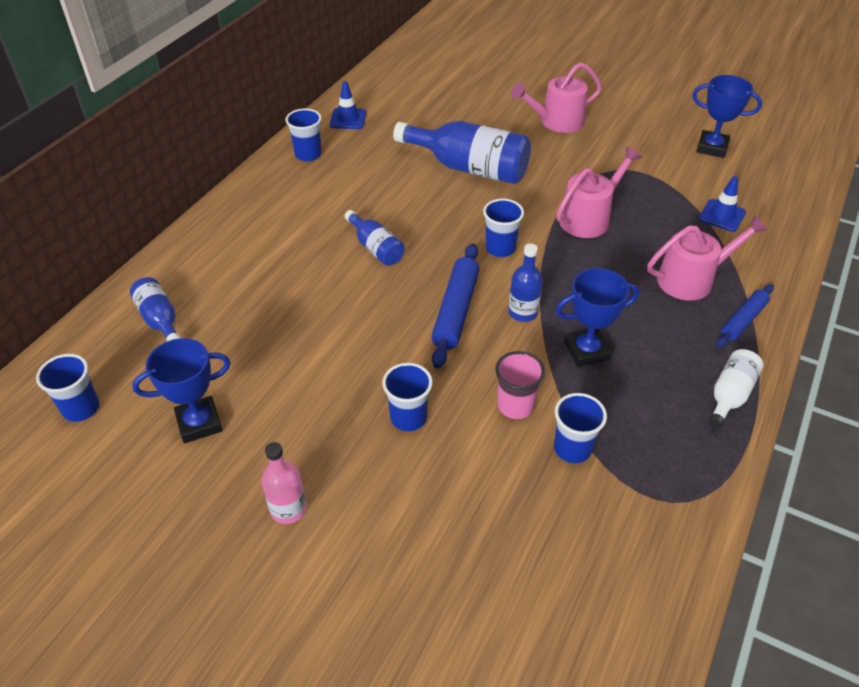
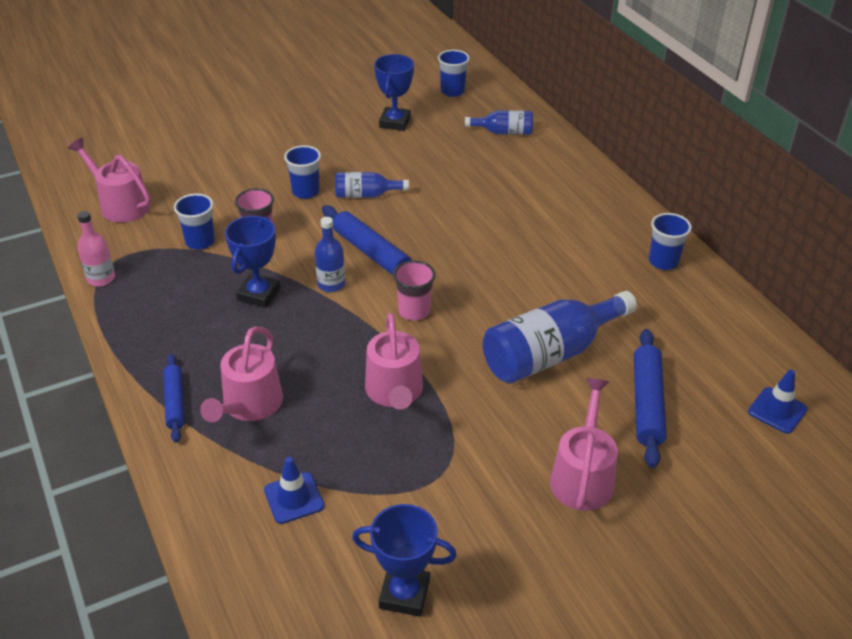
camera: 125 degrees right, 5 degrees down
pink bottle [261,442,307,524] -> pink bottle moved to [77,211,115,286]
blue traffic cone [330,81,366,129] -> blue traffic cone moved to [748,370,807,434]
blue bottle [345,210,405,266] -> blue bottle moved to [335,172,409,198]
blue cup [483,199,524,257] -> pink cup [393,261,435,321]
blue trophy [692,75,762,158] -> blue trophy turned 45 degrees clockwise [352,504,457,617]
white bottle [708,349,763,429] -> none
none -> pink watering can [68,138,151,223]
none -> blue rolling pin [634,329,667,468]

